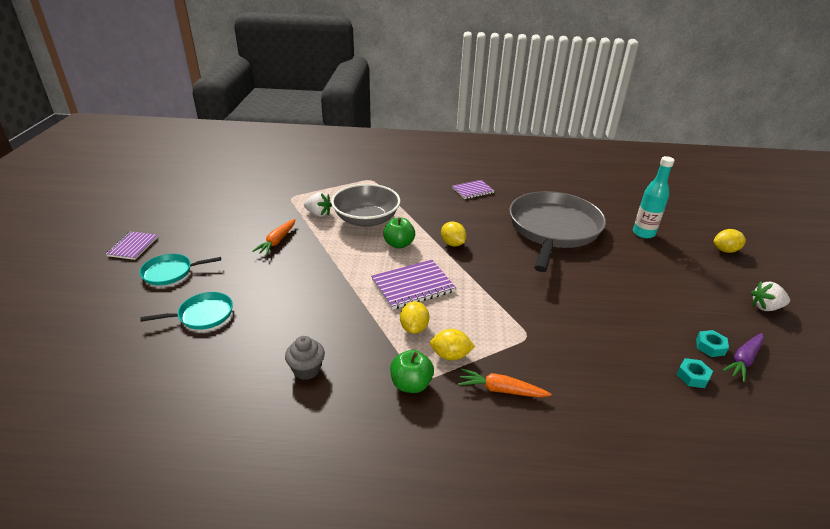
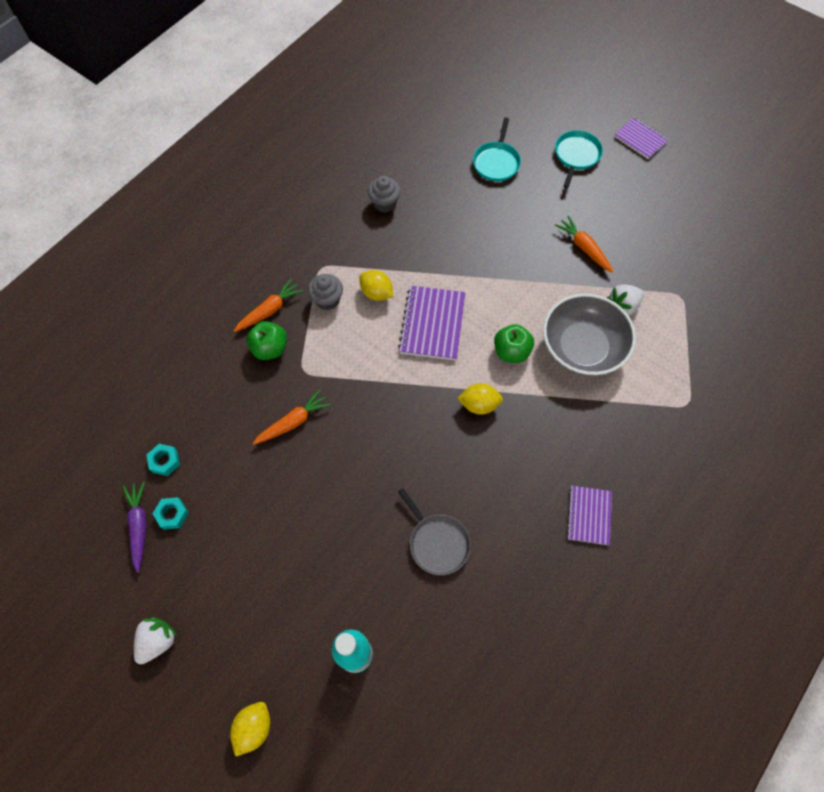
camera: 125 degrees right, 30 degrees up
green apple [390,350,434,393] -> green apple moved to [246,321,287,360]
yellow lemon [430,329,475,360] -> grey cupcake [308,274,343,310]
grey pan [509,191,606,272] -> grey pan [398,488,471,575], size x0.44
none -> orange carrot [252,389,331,445]

